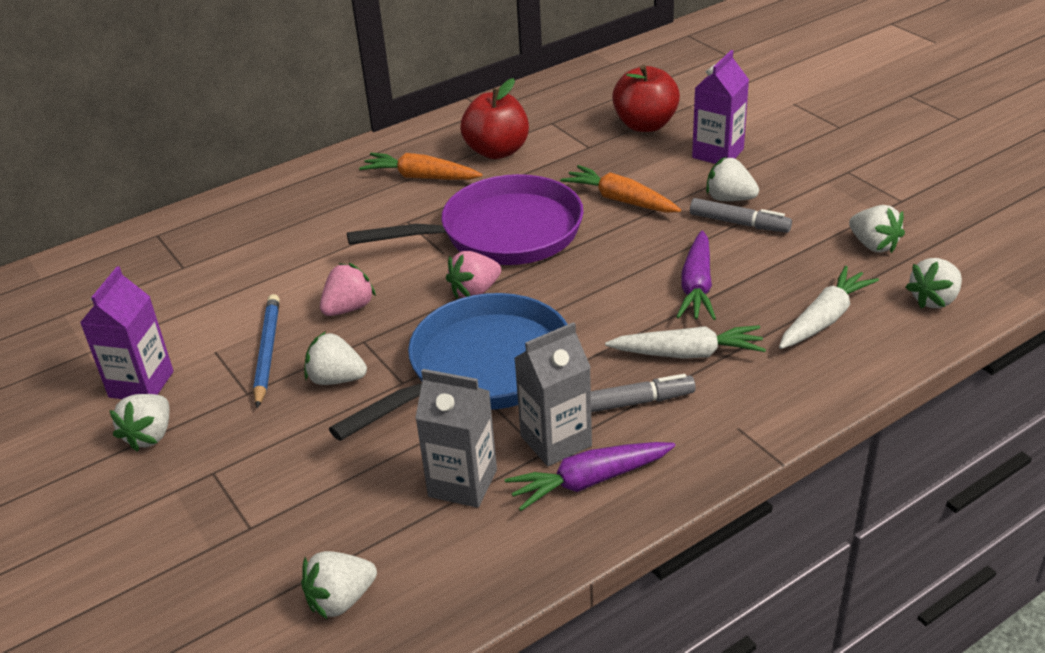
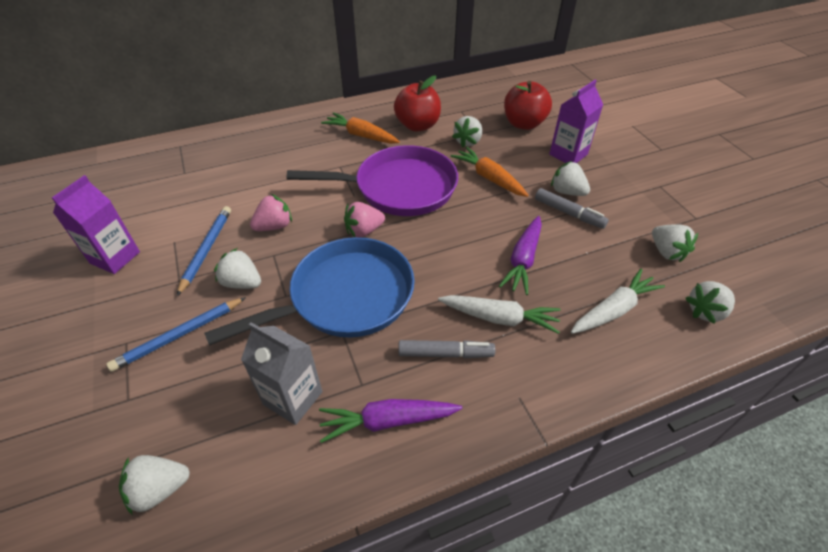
camera: 10 degrees right, 10 degrees up
white strawberry [109,394,169,451] -> white strawberry moved to [452,116,482,147]
grey carton [514,322,592,466] -> none
none -> blue pencil [106,297,246,372]

